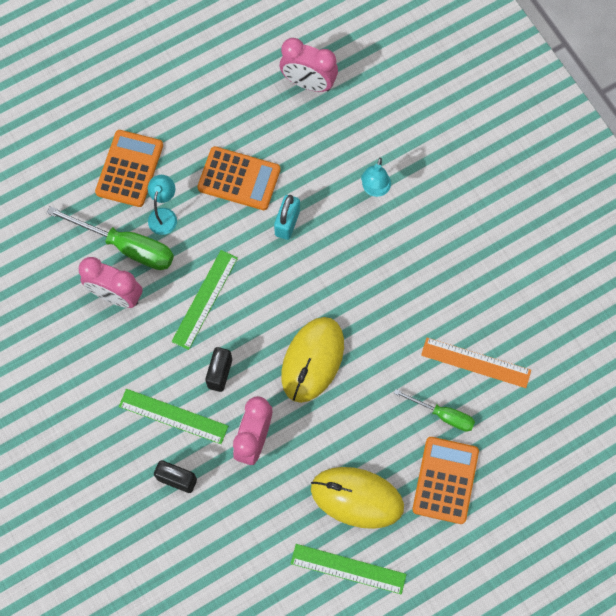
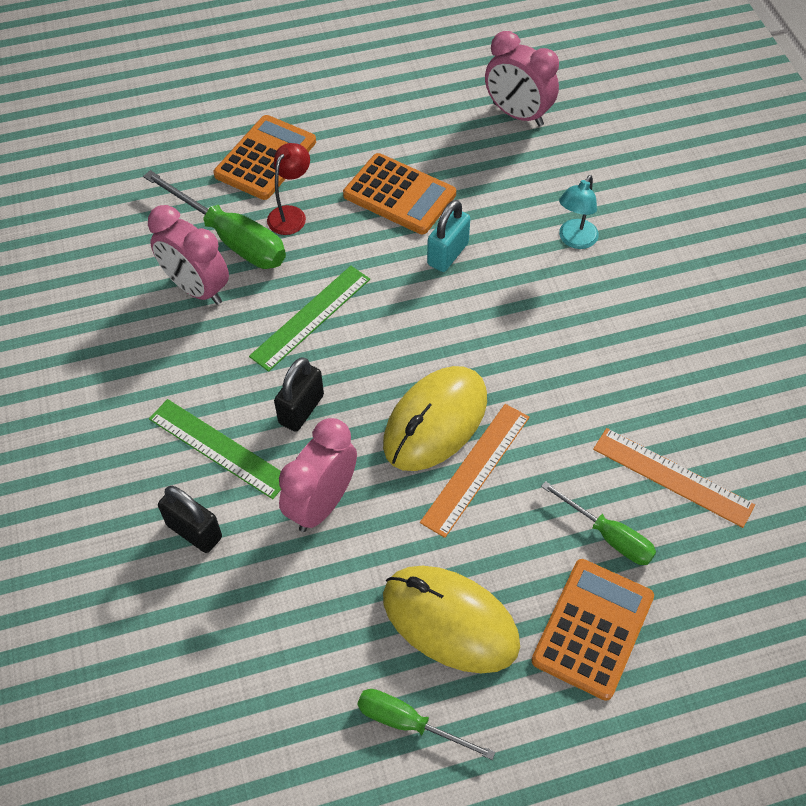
camera: 15 degrees right, 15 degrees down
turquoise lamp [148,175,177,235] -> red lamp [267,143,310,235]
green ruler [291,544,407,594] -> green screwdriver [357,689,495,760]
none -> orange ruler [420,404,529,538]

